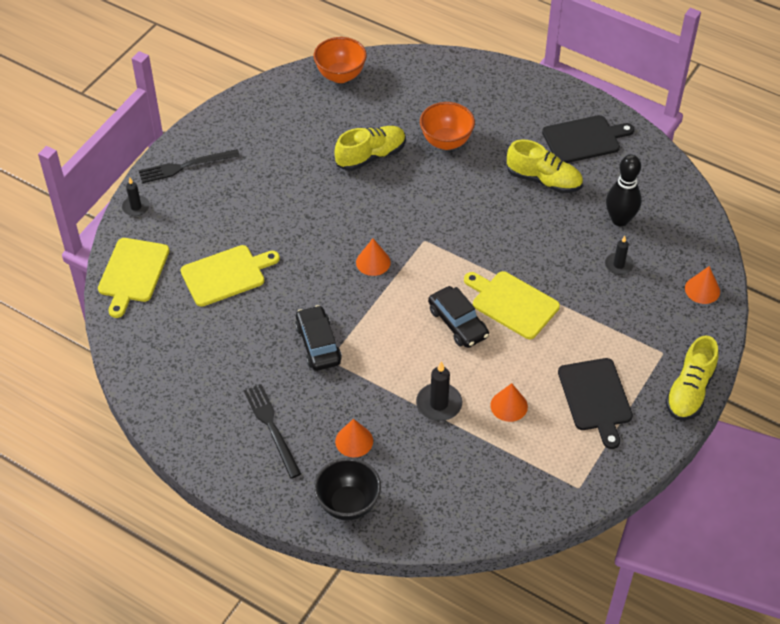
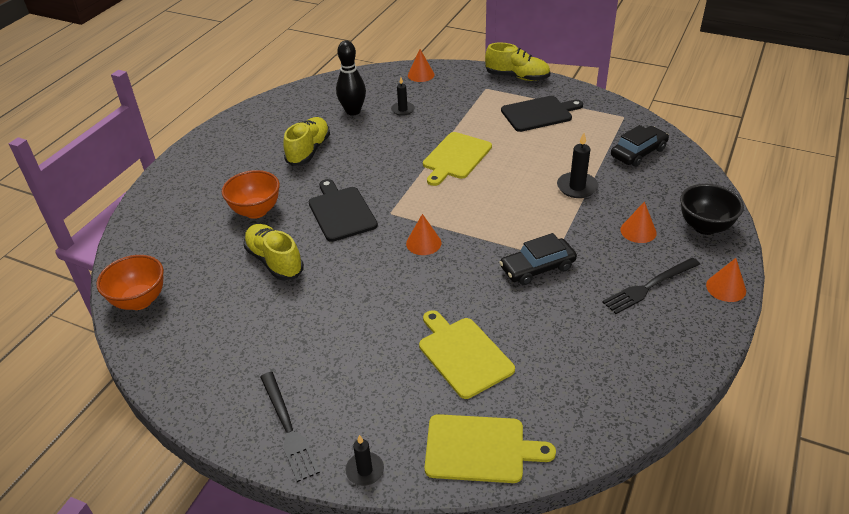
camera: 95 degrees left, 10 degrees down
black car [428,286,489,348] -> black car moved to [611,125,669,167]
orange cone [490,383,528,422] -> orange cone moved to [706,258,746,302]
black cutting board [542,115,634,163] -> black cutting board moved to [308,179,378,242]

